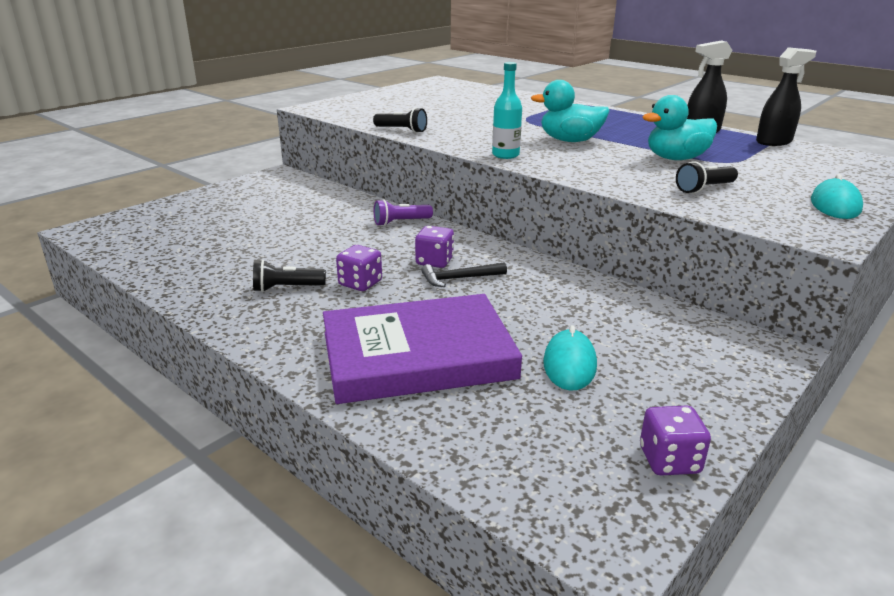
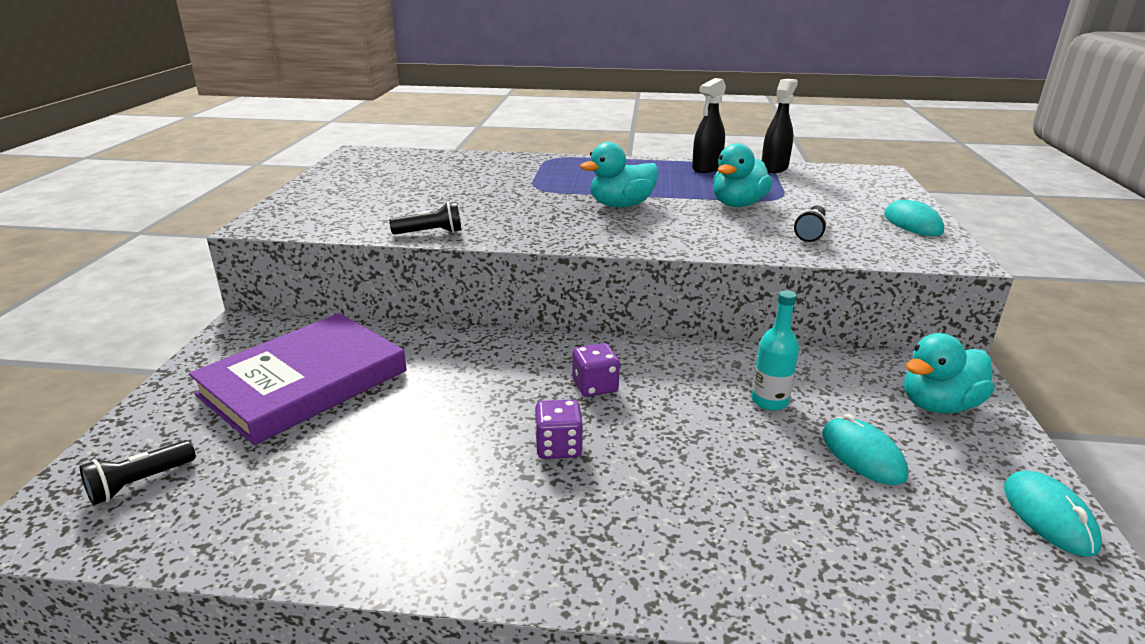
camera: 35 degrees left, 0 degrees up
black flashlight [253,260,326,292] -> black flashlight moved to [79,440,196,505]
purple book [323,294,522,404] -> purple book moved to [189,313,407,445]
purple flashlight [374,199,433,226] -> none
black hammer [421,262,507,287] -> none
turquoise bottle [492,62,522,159] -> turquoise bottle moved to [751,290,799,411]
purple dice [640,406,711,476] -> turquoise mouse [1004,471,1102,557]
none -> turquoise duck [904,333,994,413]

